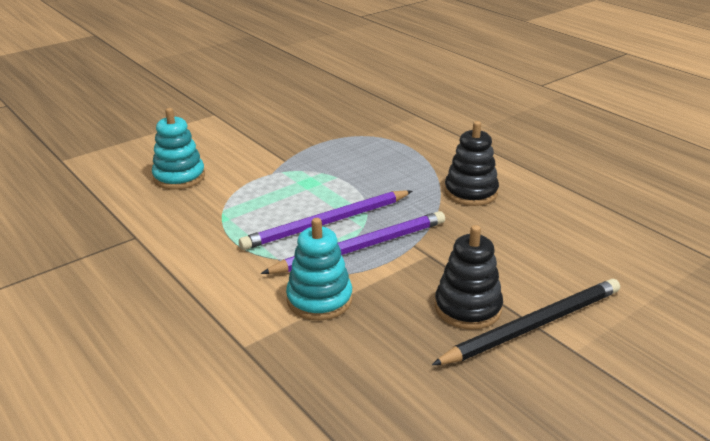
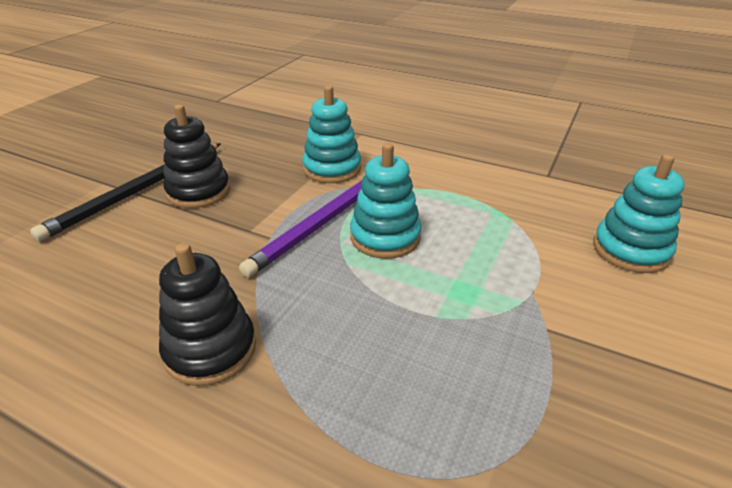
camera: 155 degrees right, 5 degrees up
purple pencil [239,190,412,250] -> turquoise stacking toy [350,143,422,259]

